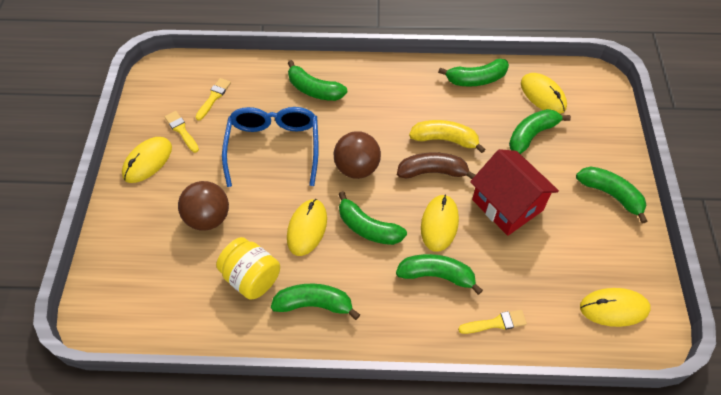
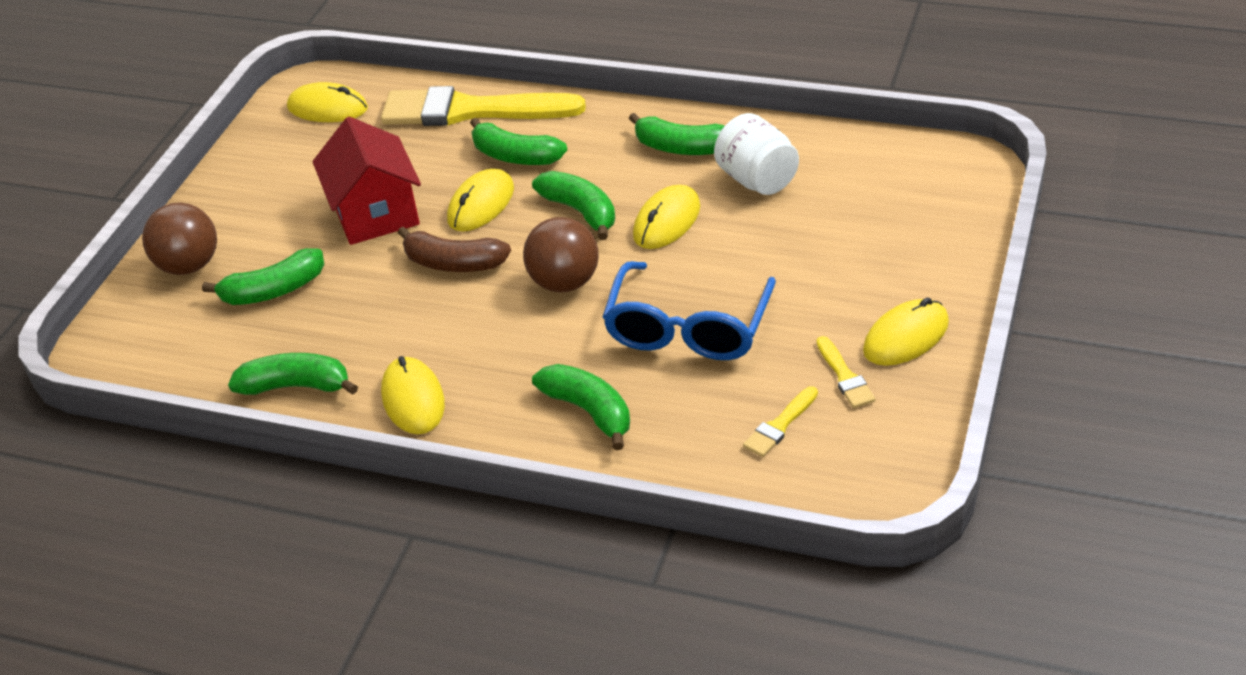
camera: 160 degrees left, 15 degrees down
brown ball [178,181,229,231] -> brown ball moved to [142,202,217,275]
yellow jar [216,237,280,300] -> white jar [714,113,799,195]
yellow banana [409,120,485,153] -> none
yellow brush [458,310,527,334] -> yellow brush [381,86,586,126], size x2.42
yellow mouse [521,73,567,114] -> yellow mouse moved to [381,356,445,434]
green banana [576,167,647,223] -> none

